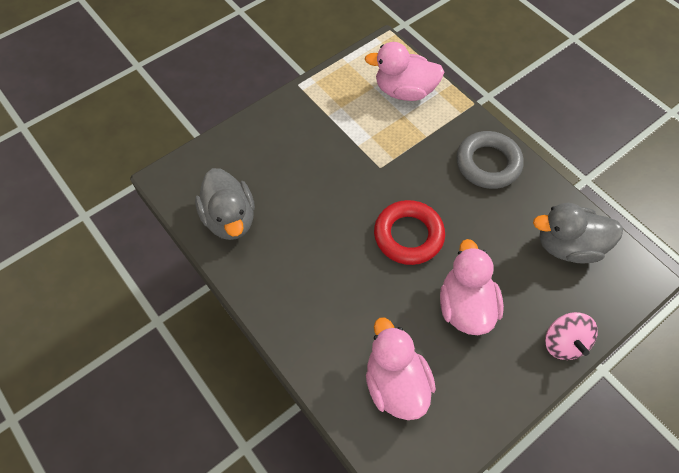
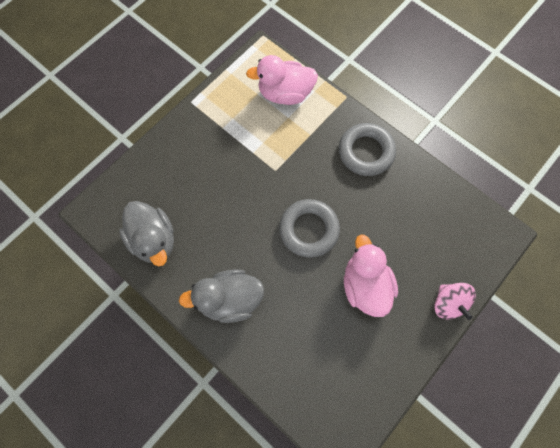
camera: 10 degrees left, 10 degrees up
pink duck [366,318,436,420] -> none
red ring [374,200,445,265] -> grey ring [279,199,340,258]
grey duck [533,203,623,264] -> grey duck moved to [179,269,264,323]

